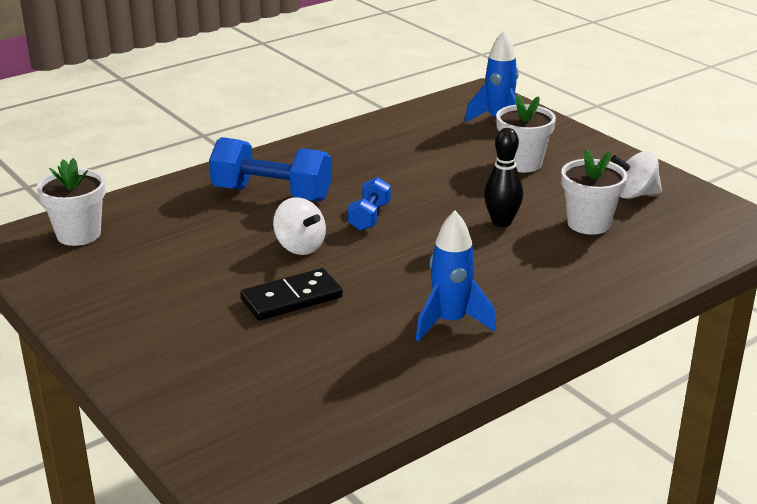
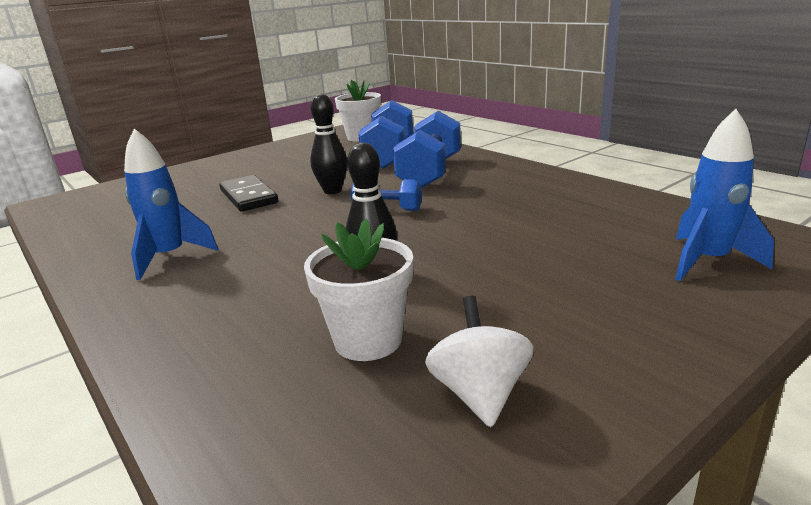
camera: 90 degrees right, 5 degrees down
white spinning top [273,197,326,255] -> black bowling pin [310,94,347,194]
white flower pot [496,94,556,173] -> none
none -> blue dumbbell [358,100,413,169]

